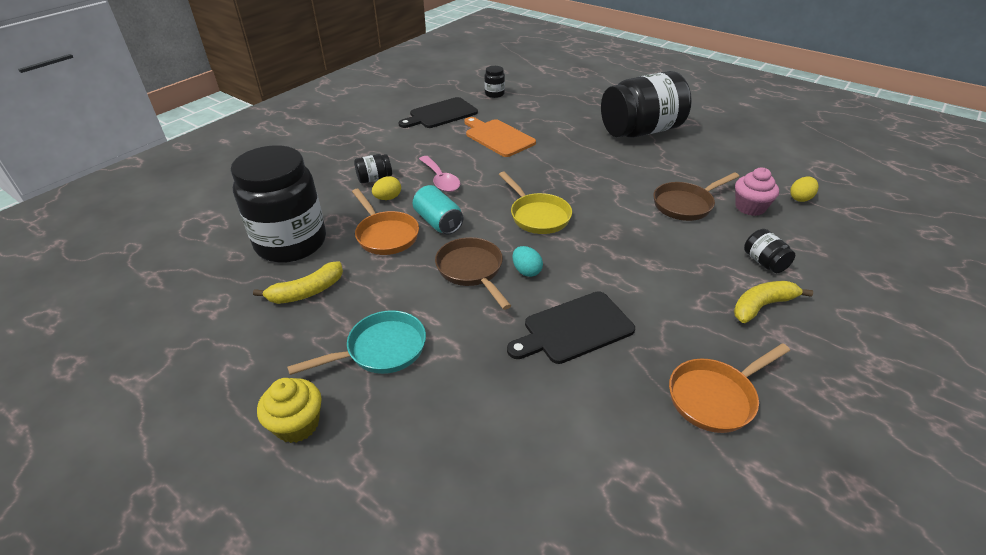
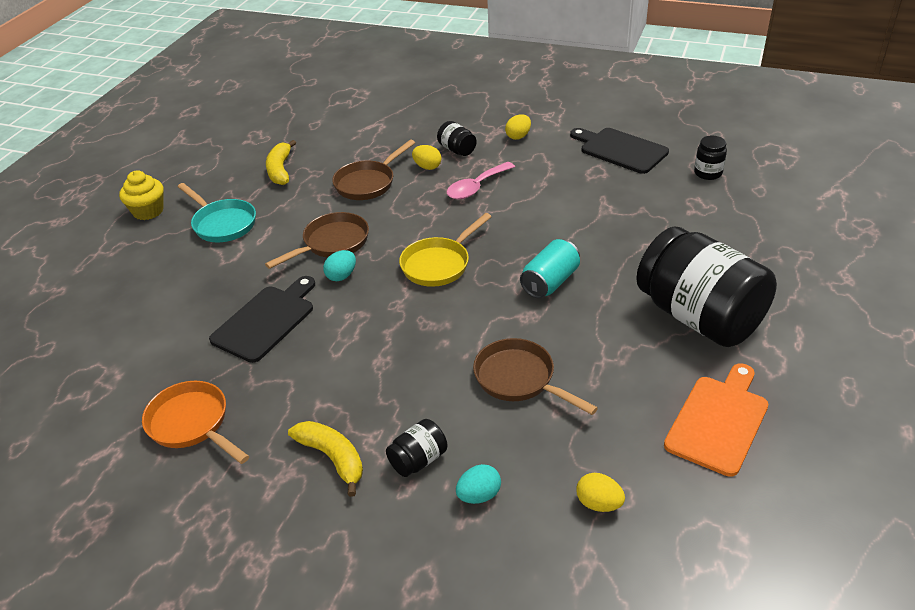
camera: 75 degrees right, 0 degrees up
black jar [231,145,326,263] -> none
yellow banana [253,261,343,304] -> yellow banana turned 45 degrees clockwise [266,140,296,185]
orange pan [352,189,419,255] -> brown pan [332,140,415,200]
turquoise can [413,185,463,234] -> turquoise can moved to [520,239,580,298]
orange cutting board [464,117,536,157] -> orange cutting board moved to [664,363,768,477]
black cutting board [507,291,635,364] -> black cutting board turned 75 degrees clockwise [209,276,315,363]
pink cupcake [735,168,779,216] -> none
none -> turquoise egg [456,464,501,504]
none -> yellow egg [505,114,531,140]

